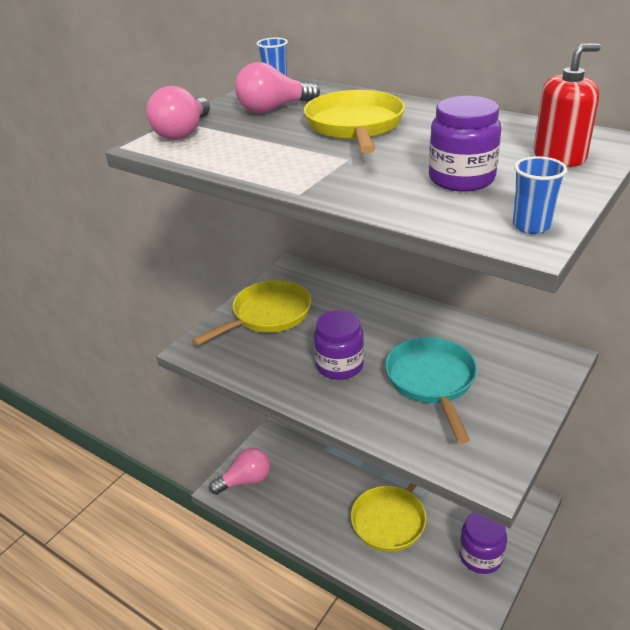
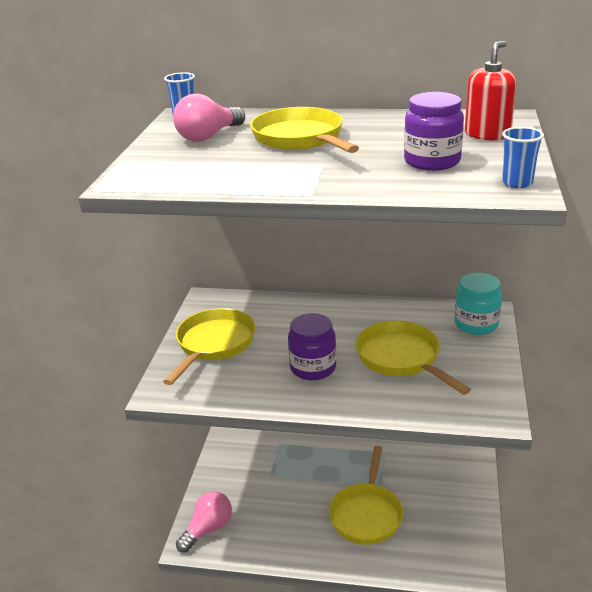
camera: 25 degrees left, 5 degrees down
pink light bulb [146,86,210,140] -> none
turquoise pan [385,337,477,444] -> yellow pan [355,321,471,395]
purple jar [459,512,507,574] -> none
none -> turquoise jar [454,273,502,335]

